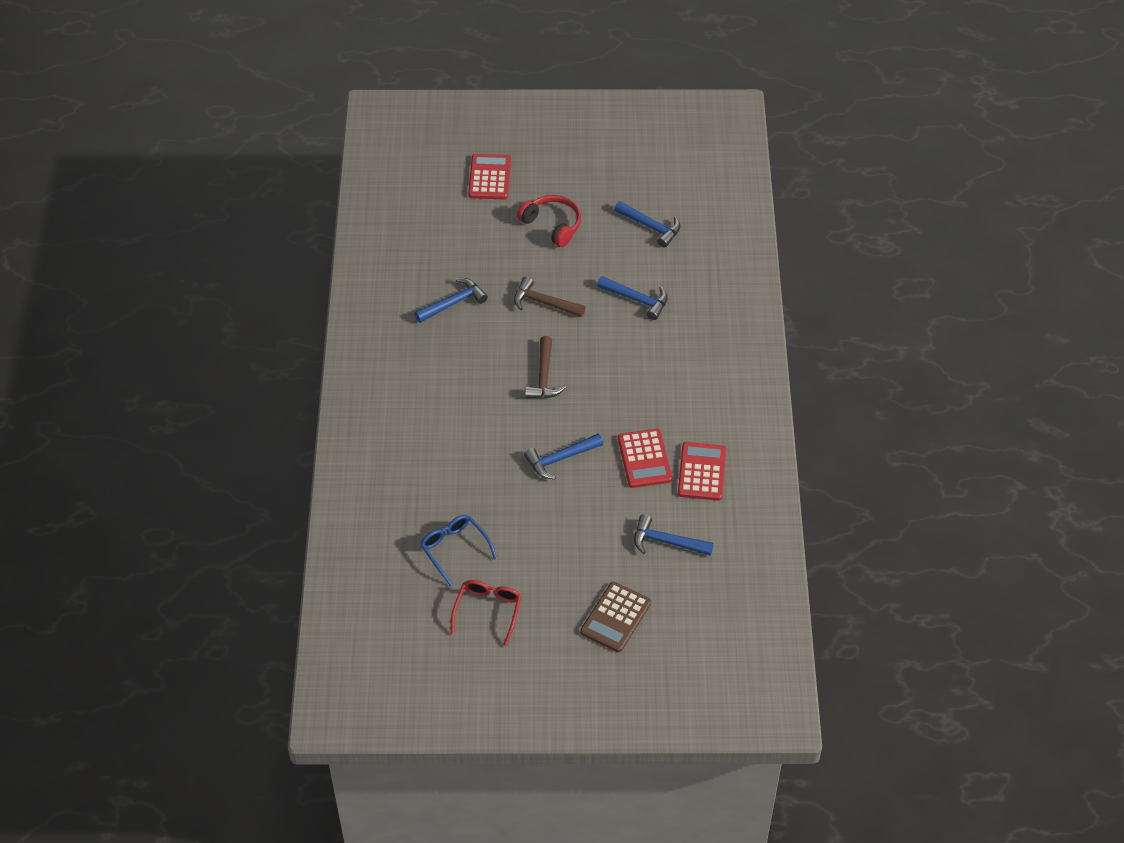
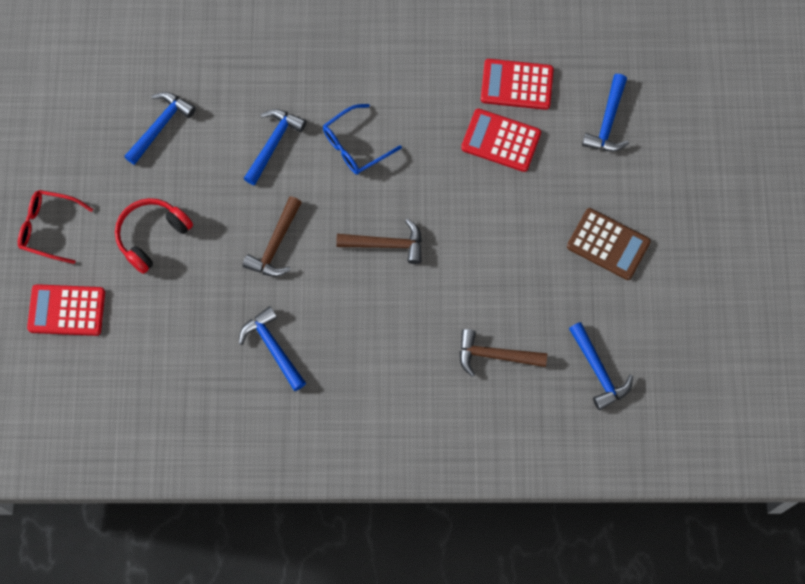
camera: 90 degrees left, 20 degrees up
blue glasses [420,515,497,586] -> blue glasses moved to [323,104,402,175]
red glasses [451,580,521,646] -> red glasses moved to [18,190,93,264]
blue hammer [524,434,603,479] -> blue hammer moved to [569,322,633,410]
brown calculator [580,582,651,652] -> brown calculator moved to [567,208,651,280]
red calculator [618,429,672,488] -> red calculator turned 150 degrees counterclockwise [461,108,541,172]
none -> brown hammer [460,329,547,377]

